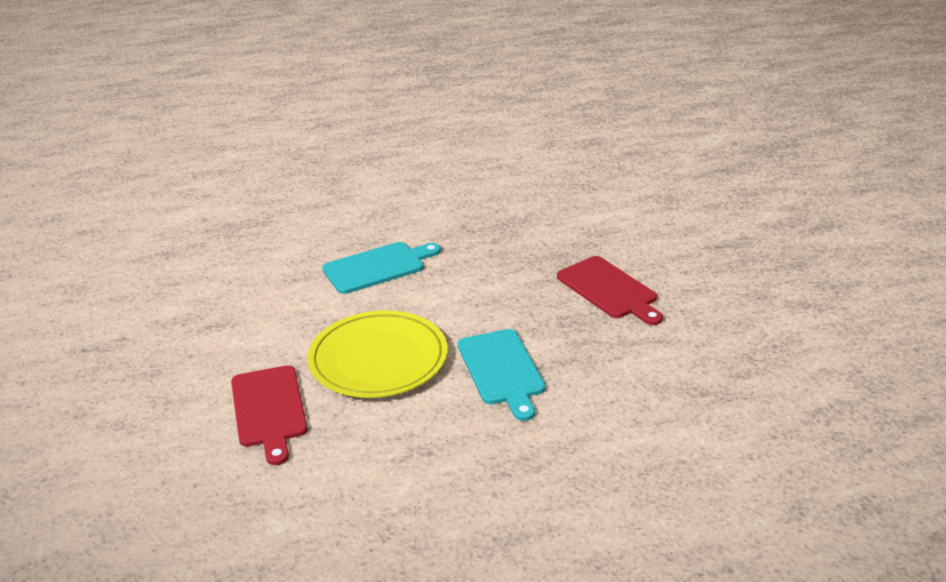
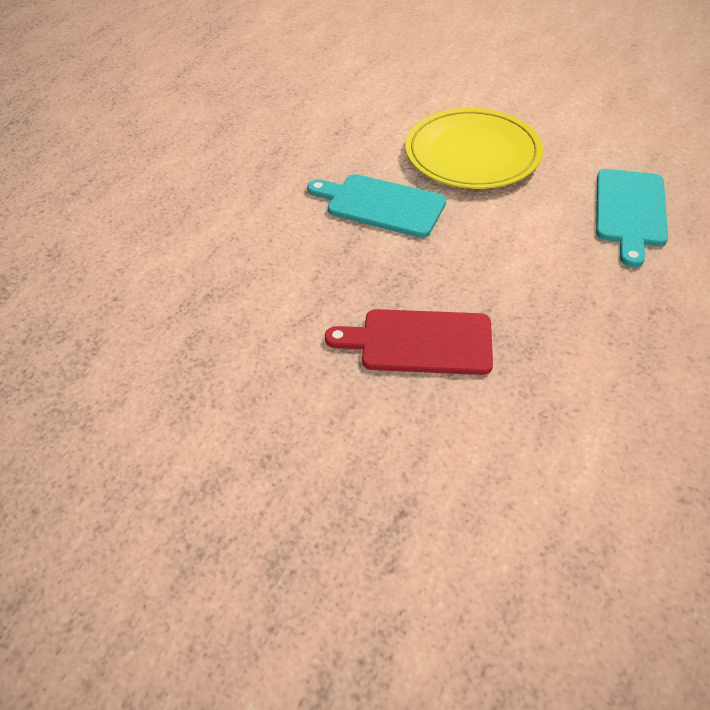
camera: 130 degrees right, 15 degrees up
red cutting board [231,365,308,465] -> none

